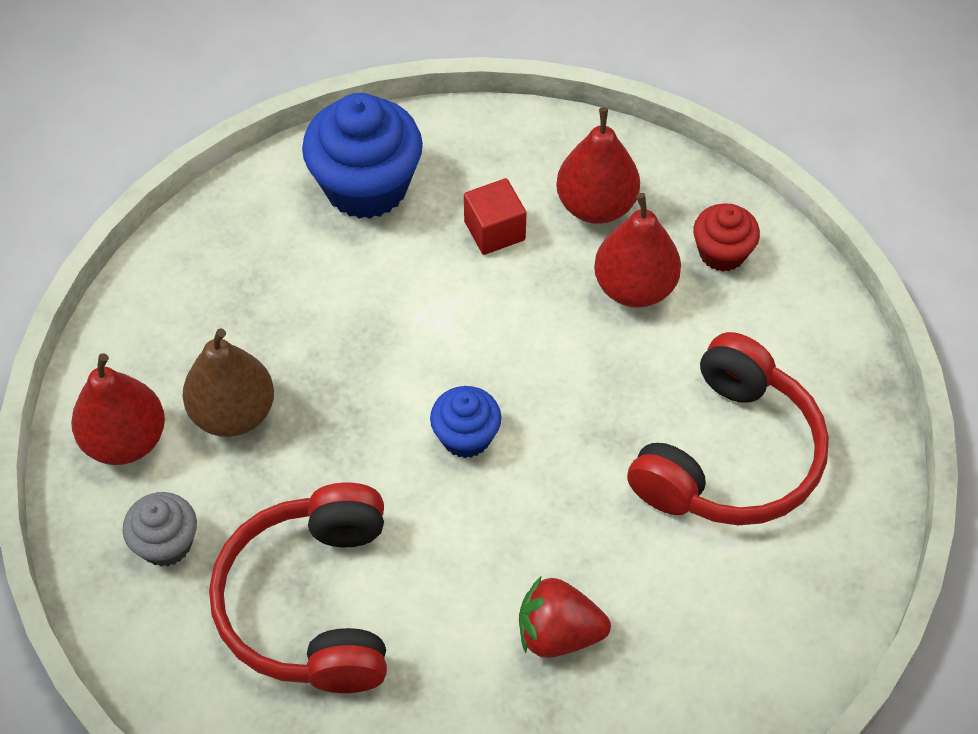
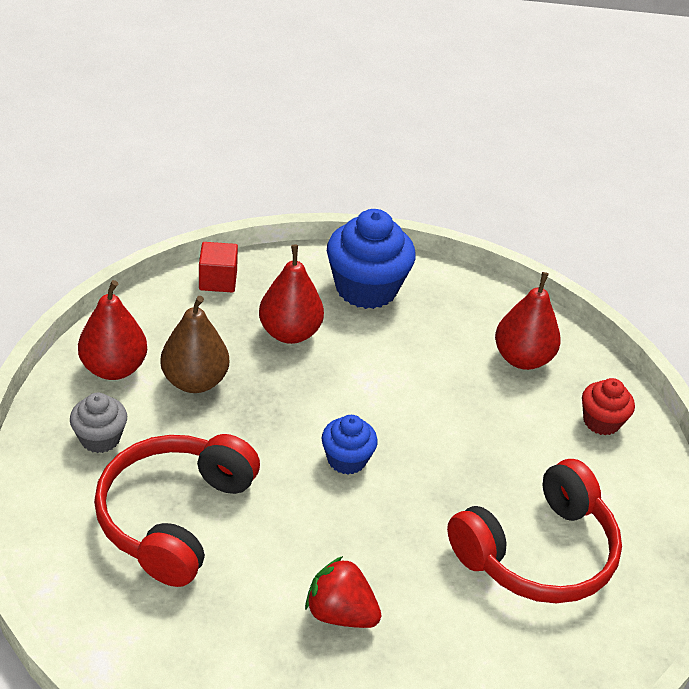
camera: 20 degrees right, 15 degrees down
red cube [464,178,526,255] -> red cube moved to [199,242,238,293]
red pear [594,193,681,308] -> red pear moved to [259,245,324,344]

